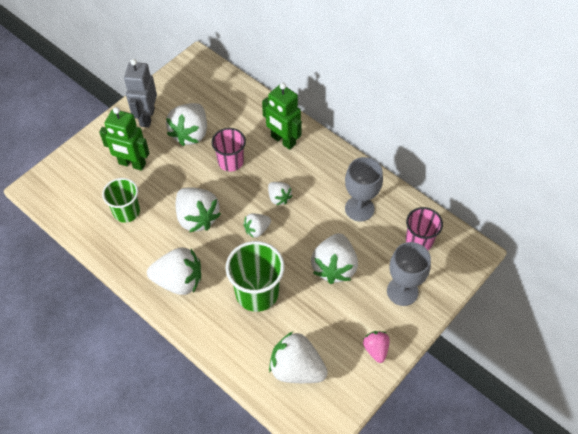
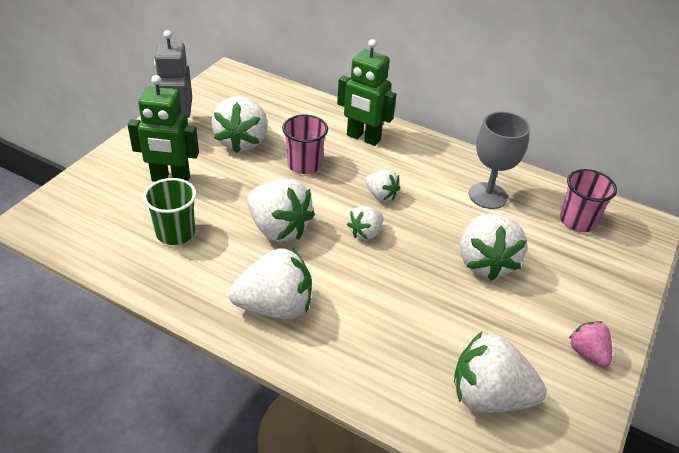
camera: 15 degrees left, 15 degrees down
green cup [226,241,285,312] -> none
grey goblet [387,242,431,306] -> none

